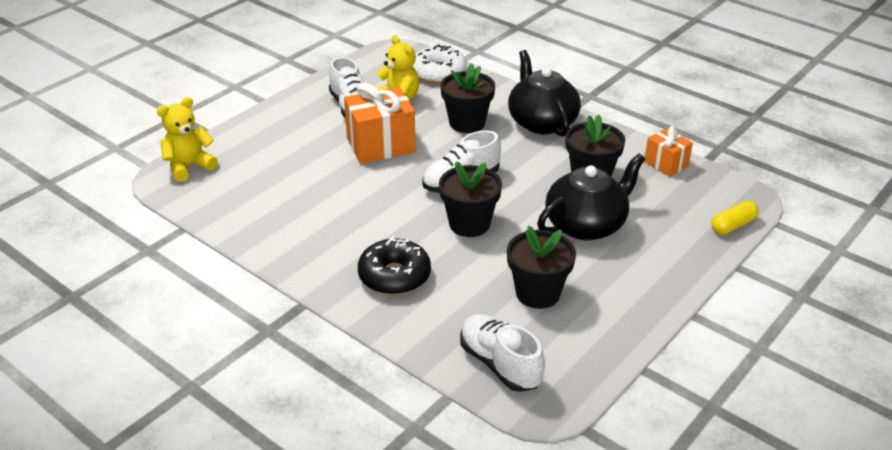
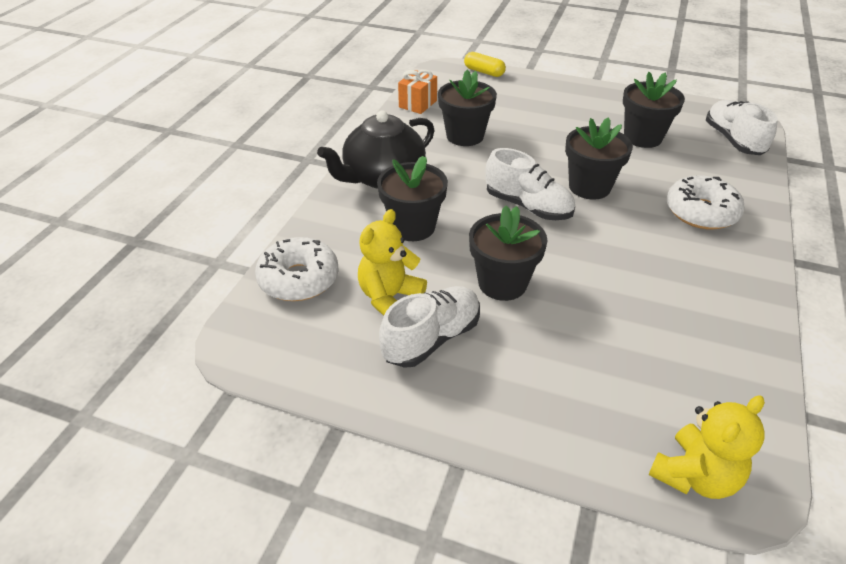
camera: 110 degrees left, 5 degrees up
yellow teddy bear [157,97,218,182] -> yellow teddy bear turned 75 degrees counterclockwise [649,396,765,499]
orange gift [344,83,416,164] -> black flower pot [469,206,548,301]
black donut [358,236,431,295] -> white donut [667,175,745,230]
white shoe [460,314,545,392] -> white shoe turned 135 degrees clockwise [706,100,778,155]
black teapot [537,153,645,241] -> none

